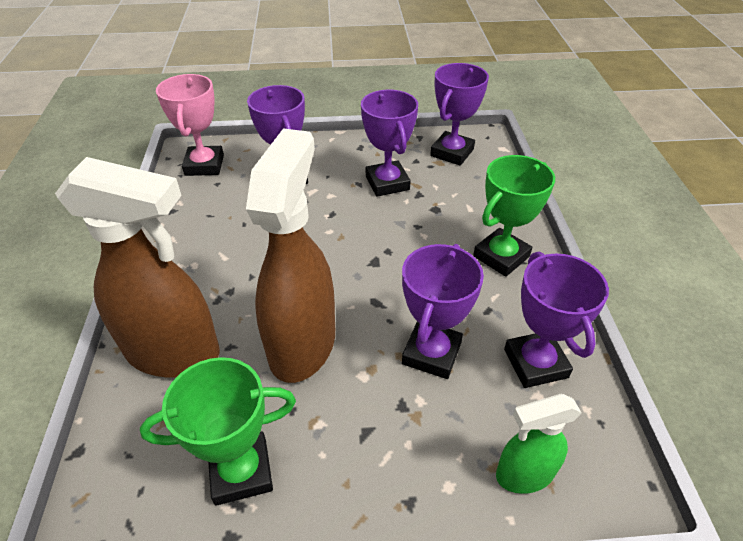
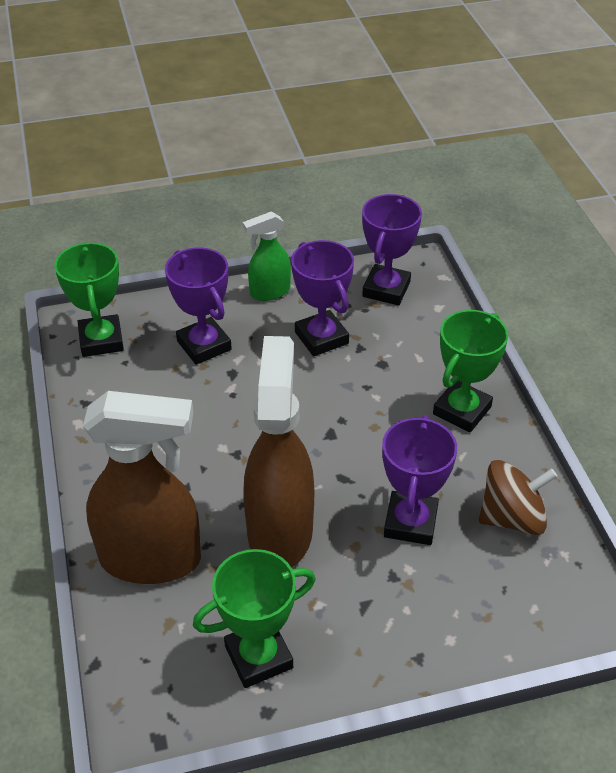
camera: 10 degrees left, 0 degrees up
pink trophy [156,74,224,176] -> green trophy [54,242,124,357]
green spray bottle [496,394,582,494] -> green spray bottle moved to [243,211,291,301]
purple trophy [504,251,609,388] -> brown spinning top [479,460,557,535]

